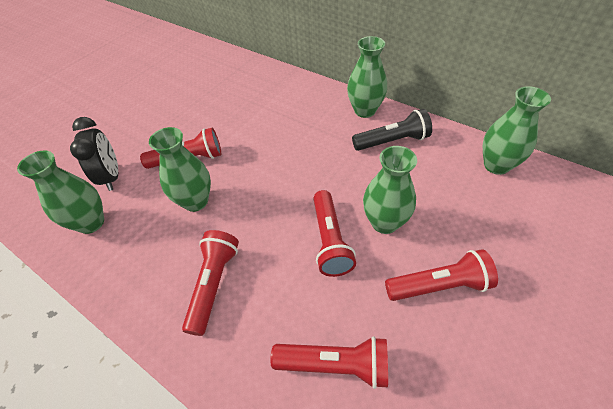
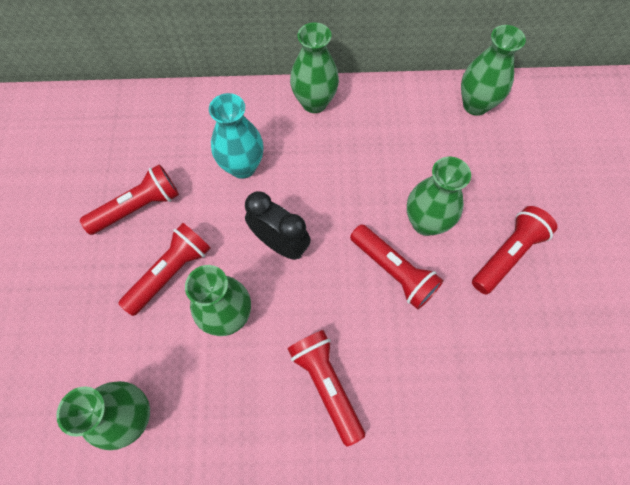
camera: 40 degrees left, 15 degrees up
black clock [70,117,118,191] -> black clock moved to [245,191,311,260]
red flashlight [270,336,388,389] -> red flashlight moved to [80,164,179,235]
black flashlight [352,109,432,151] -> none
none -> turquoise vase [209,93,264,179]

